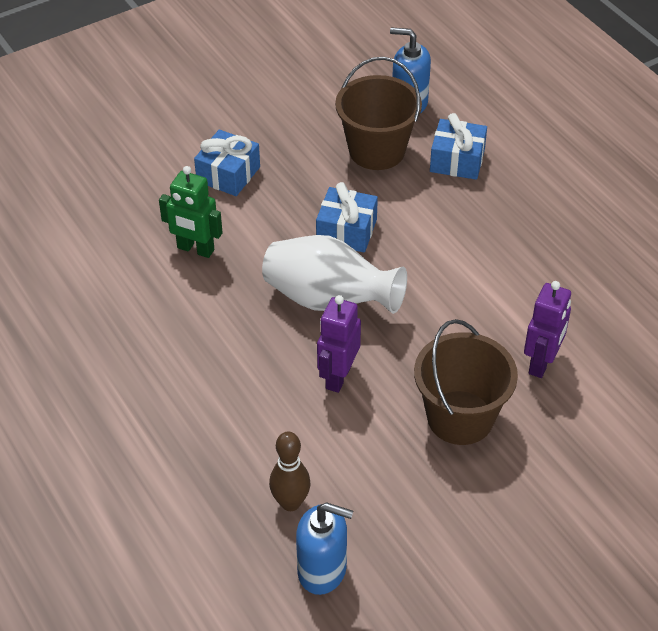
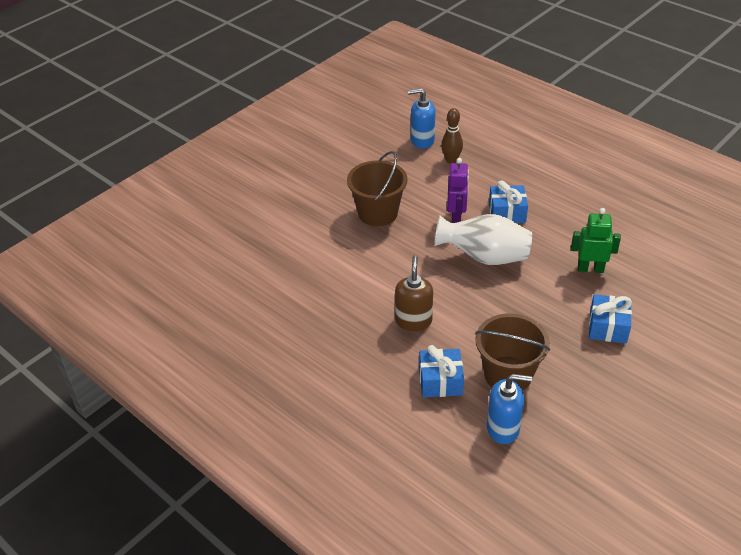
camera: 165 degrees right, 5 degrees down
blue gift [316,182,378,252] -> blue gift moved to [489,181,528,223]
purple robot [524,281,571,378] -> none
none -> brown soap dispenser [395,255,433,331]

